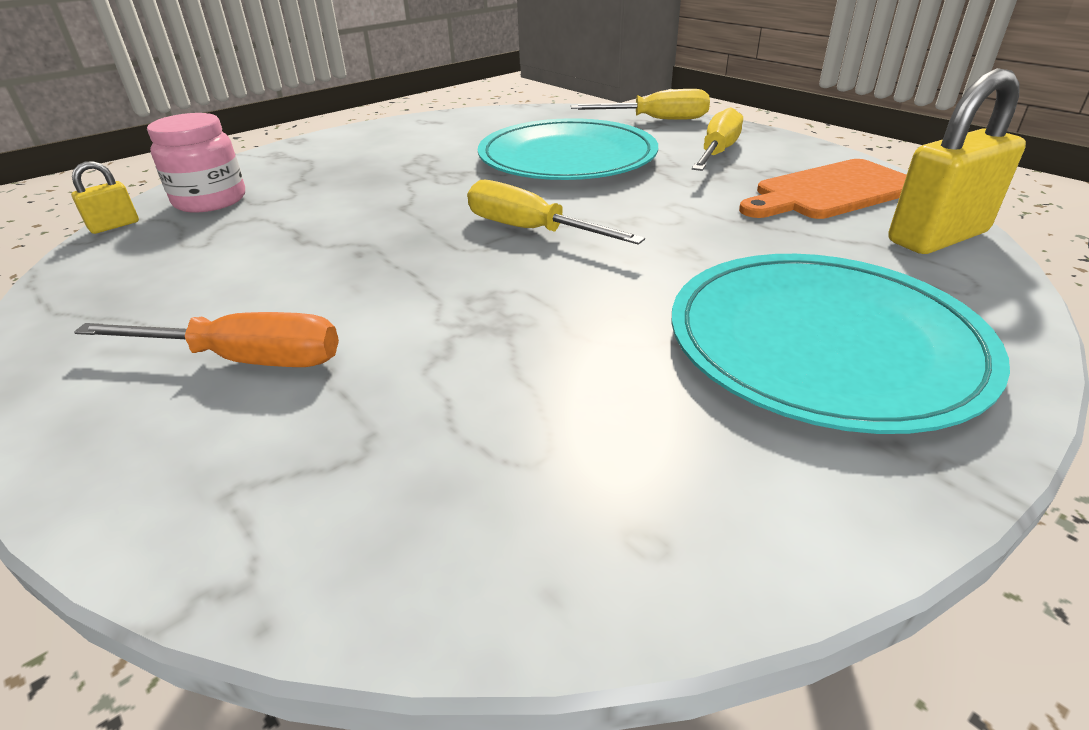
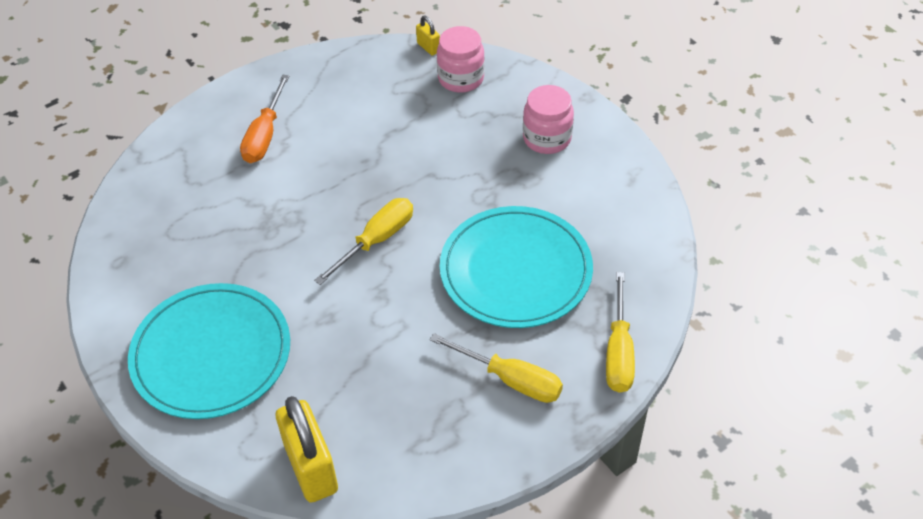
camera: 95 degrees right, 15 degrees up
orange cutting board [739,159,906,219] -> none
none -> pink jar [523,85,574,154]

